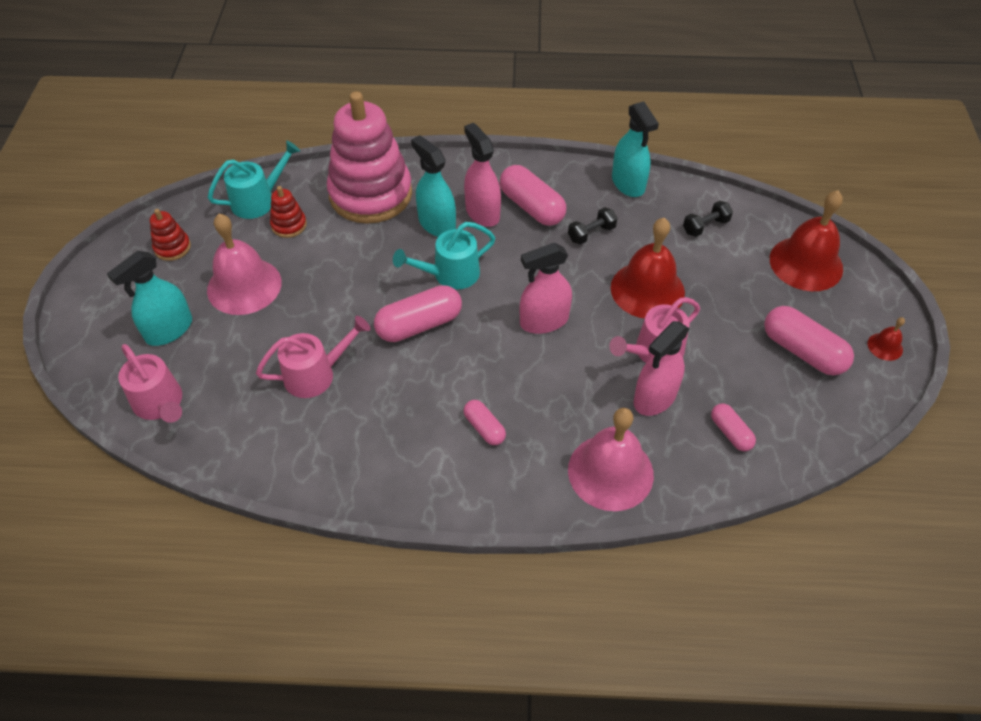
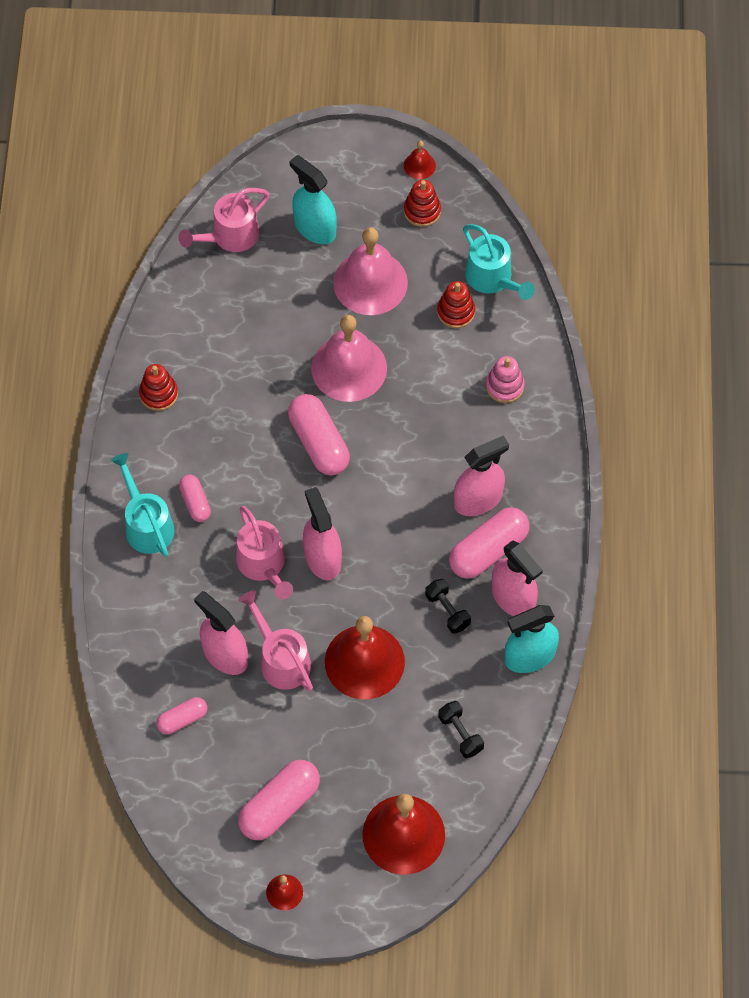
camera: 90 degrees right, 10 degrees up
pink watering can [256,316,370,398] -> pink watering can moved to [236,506,293,599]
pink stacking toy [327,91,412,224] -> pink stacking toy [486,356,525,403], size x0.41
turquoise watering can [393,222,496,290] -> turquoise watering can moved to [111,453,175,557]
turquoise spray bottle [411,135,456,237] -> none
pink capsule [464,400,506,445] -> pink capsule turned 75 degrees counterclockwise [179,475,211,522]
pink bell [568,408,654,511] -> pink bell moved to [311,315,387,402]
none -> red stacking toy [139,364,178,411]
none -> red bell [404,141,436,179]
none -> pink spray bottle [492,540,543,616]

